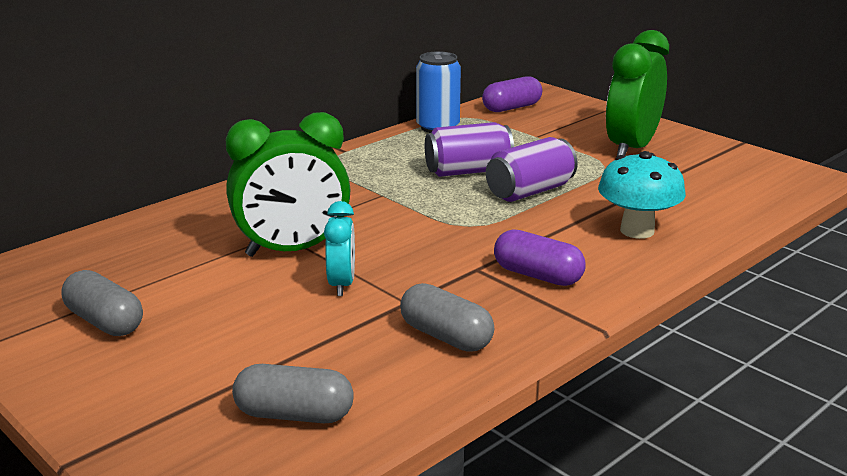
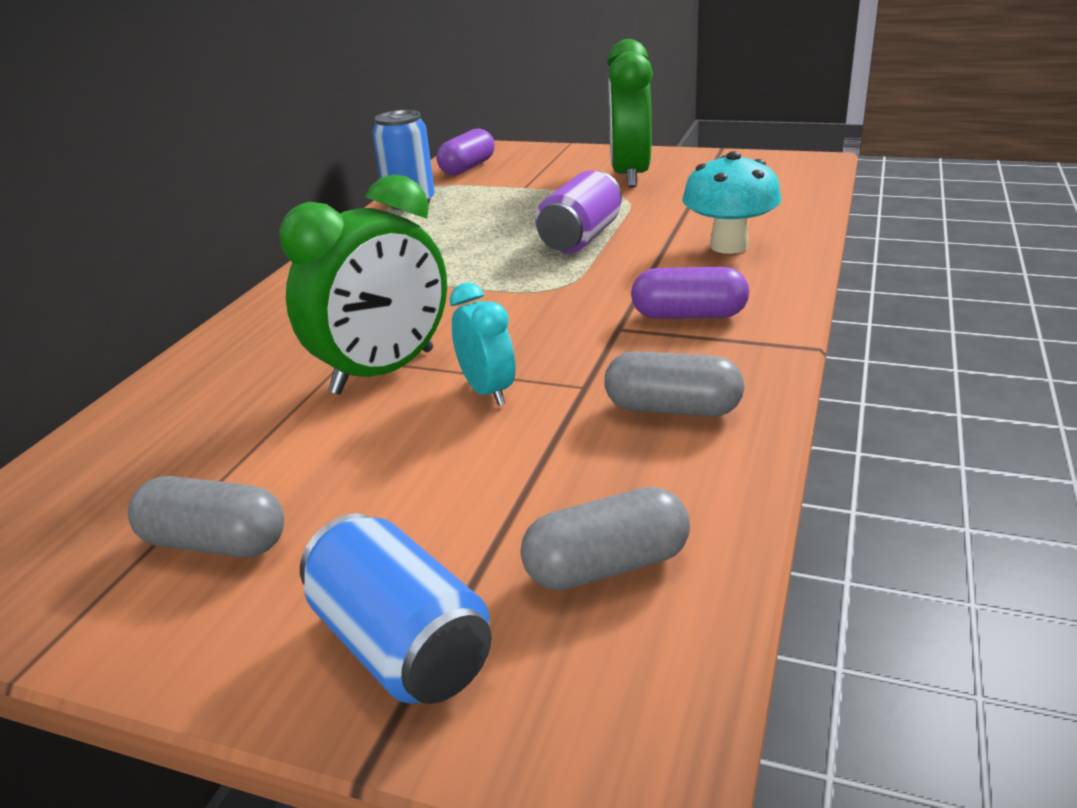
camera: 25 degrees left, 5 degrees up
purple can [425,122,514,177] -> none
none -> blue can [300,513,492,704]

